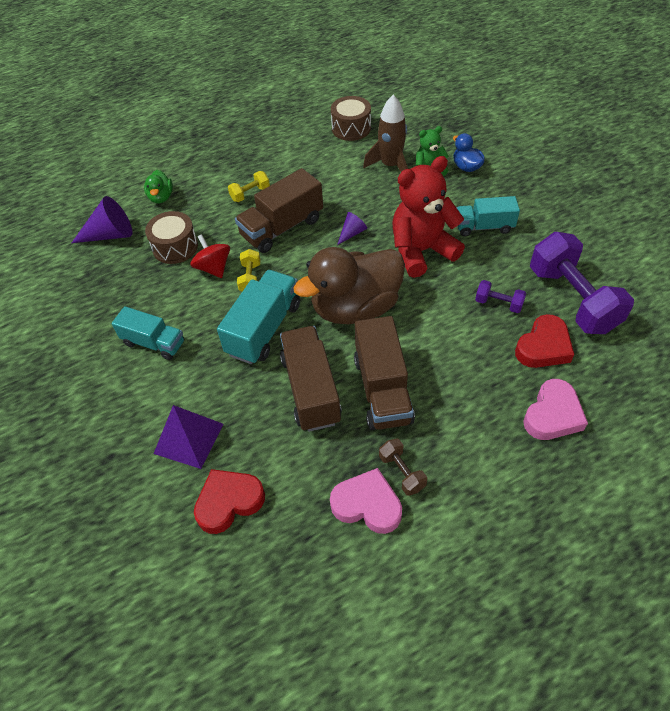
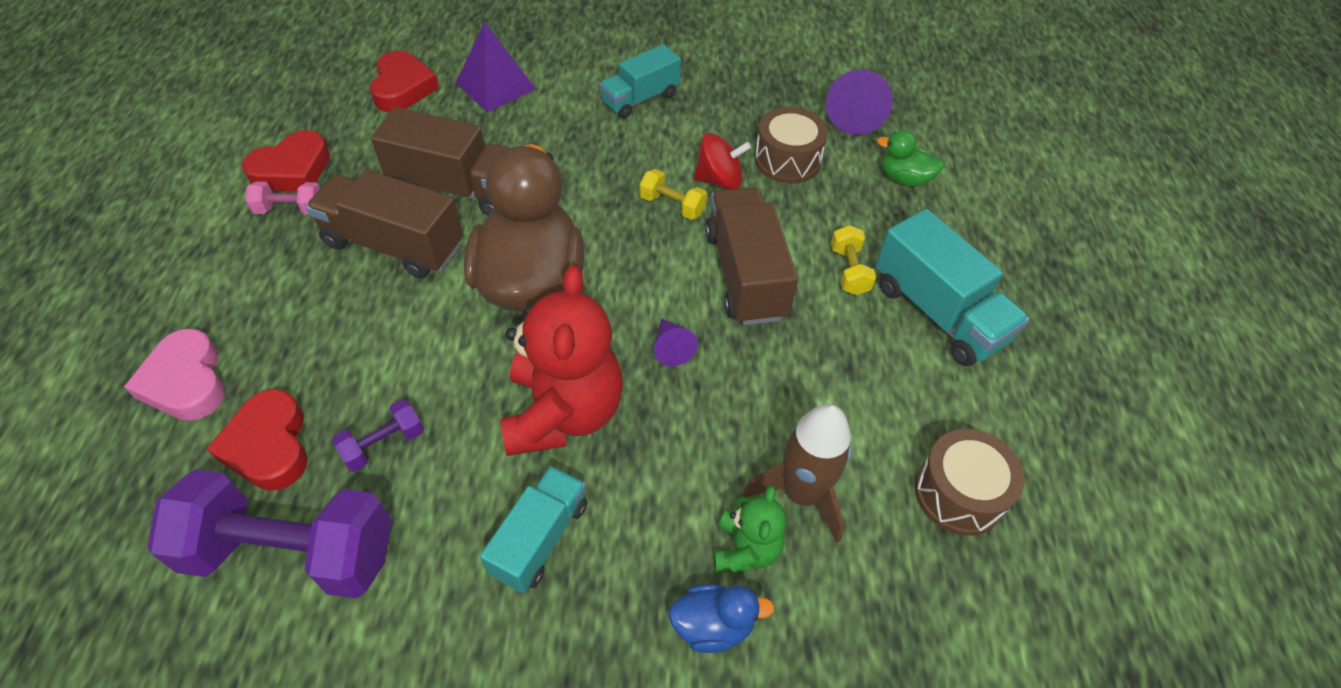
camera: 115 degrees right, 0 degrees up
turquoise truck [217,270,300,364] -> turquoise truck moved to [876,209,1029,366]
pink heart [330,468,402,534] -> red heart [242,130,330,191]
brown dumbbell [379,439,427,496] -> pink dumbbell [246,181,320,215]

